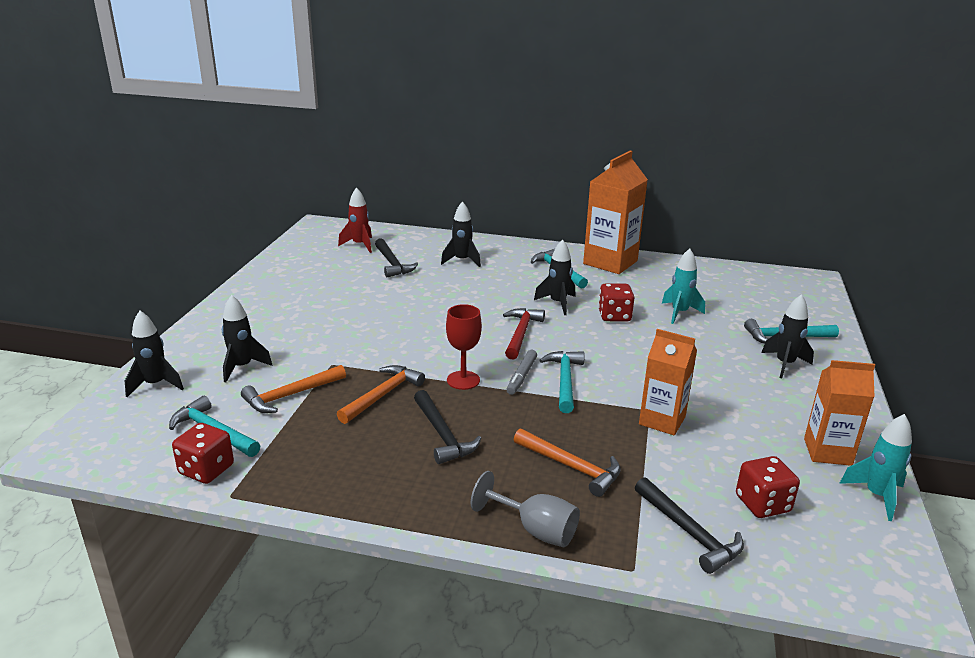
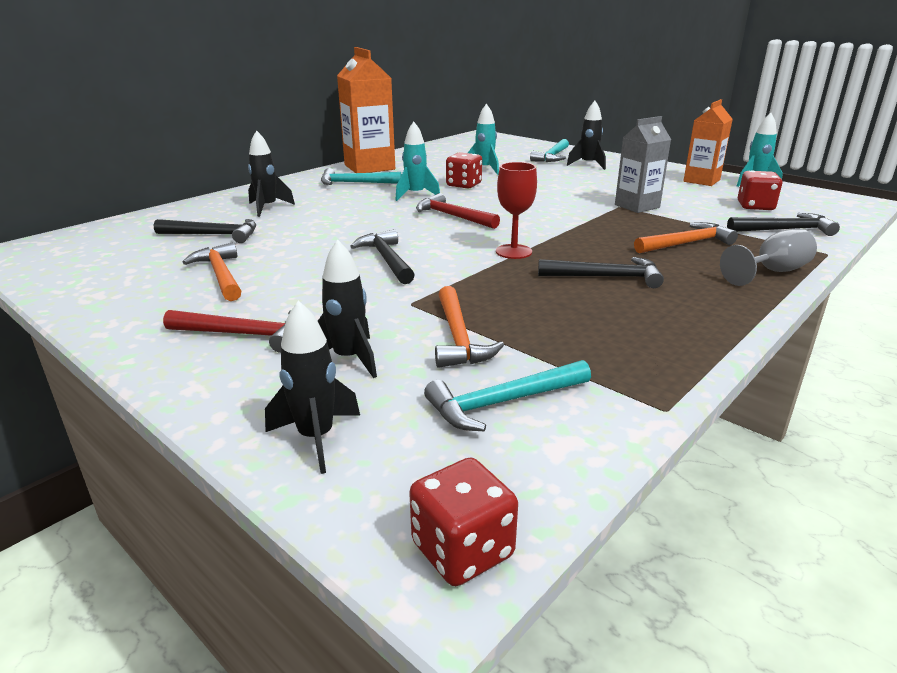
camera: 60 degrees left, 0 degrees up
red dice [172,423,234,484] -> red dice moved to [409,458,518,586]
orange hammer [337,365,425,424] -> orange hammer moved to [182,242,241,301]
red rocket [338,187,372,253] -> none
grey marker [506,350,537,395] -> none
black rocket [534,239,575,315] -> turquoise rocket [395,121,440,201]
turquoise hammer [539,351,585,413] -> none
orange carton [639,329,697,435] -> grey carton [615,116,671,213]
none -> red hammer [163,310,291,353]
none -> black hammer [350,229,415,284]

